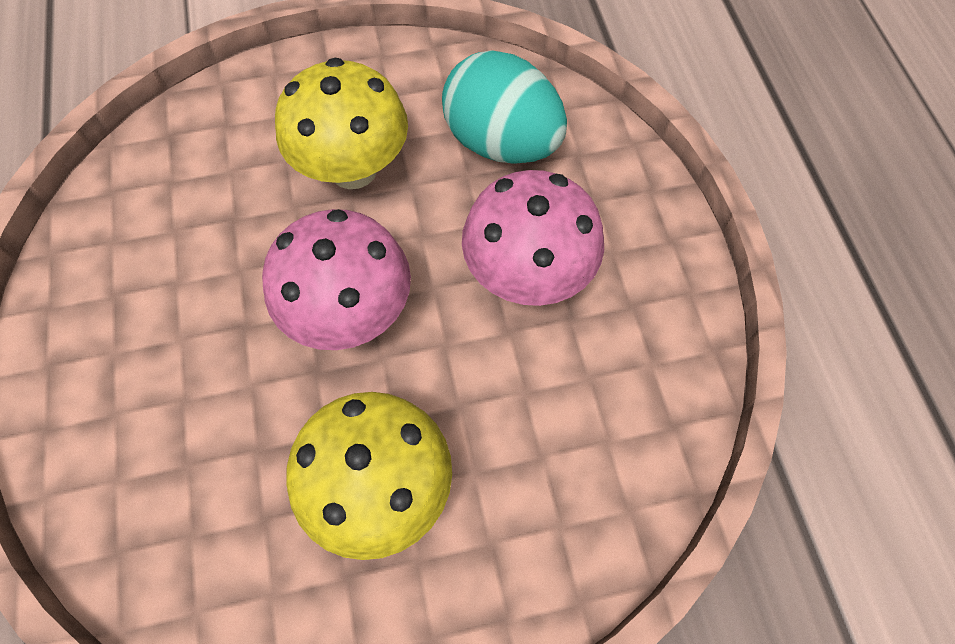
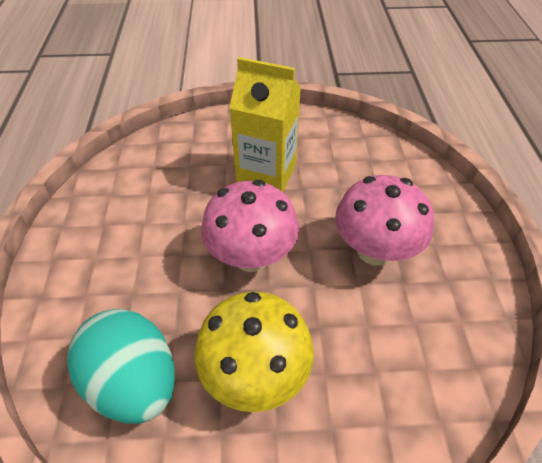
camera: 10 degrees right, 15 degrees down
yellow mushroom [275,58,408,189] -> yellow carton [229,57,301,192]
turquoise egg [442,50,567,164] -> turquoise egg moved to [67,309,175,424]

